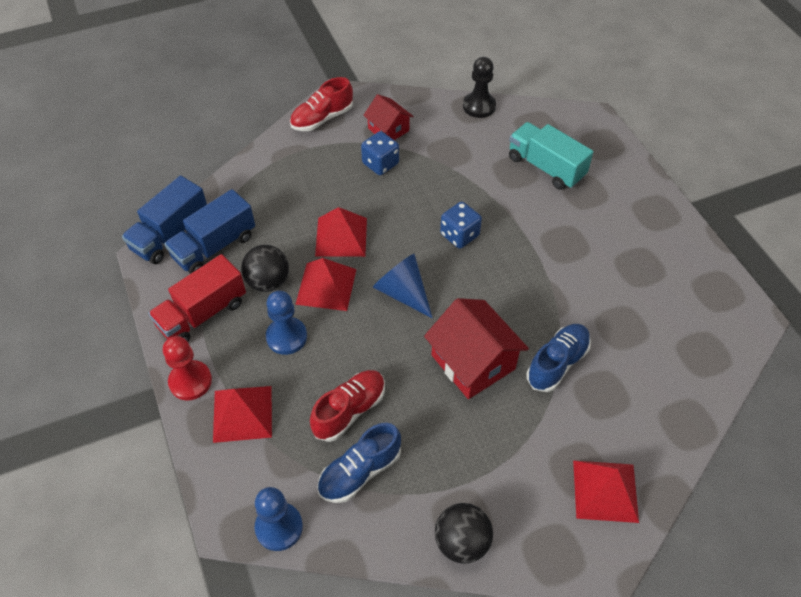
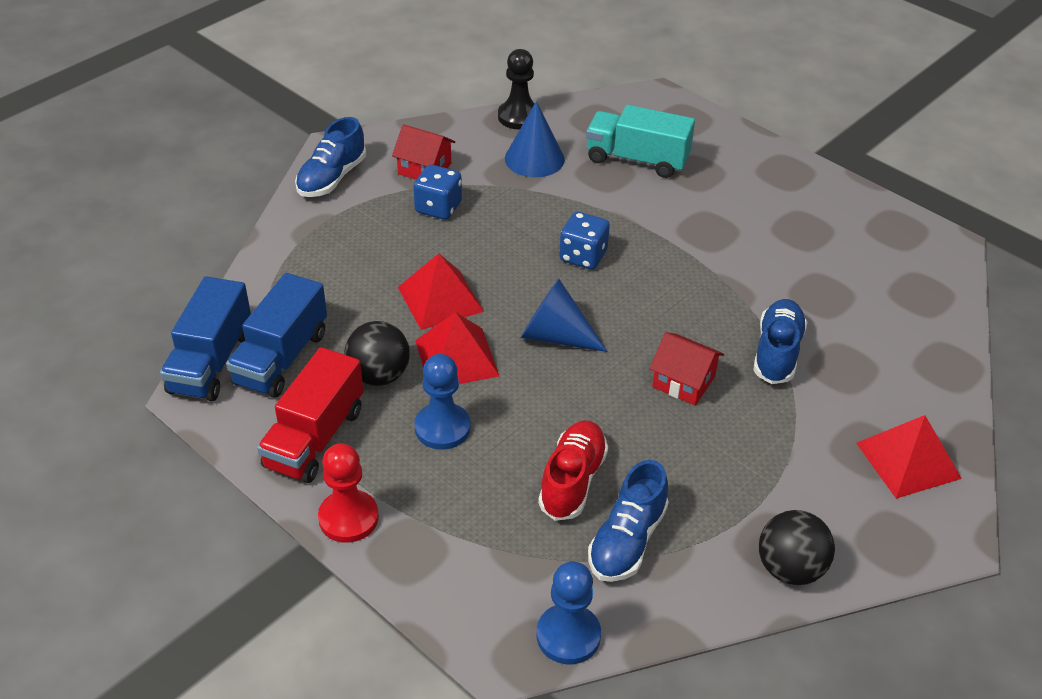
camera: 25 degrees left, 10 degrees down
red pyramid [213,386,272,443] -> none
red shoe [290,77,353,131] -> blue shoe [295,117,366,197]
red house [424,298,529,399] -> red house [650,332,724,405], size x0.60
none -> blue cone [505,101,565,177]

